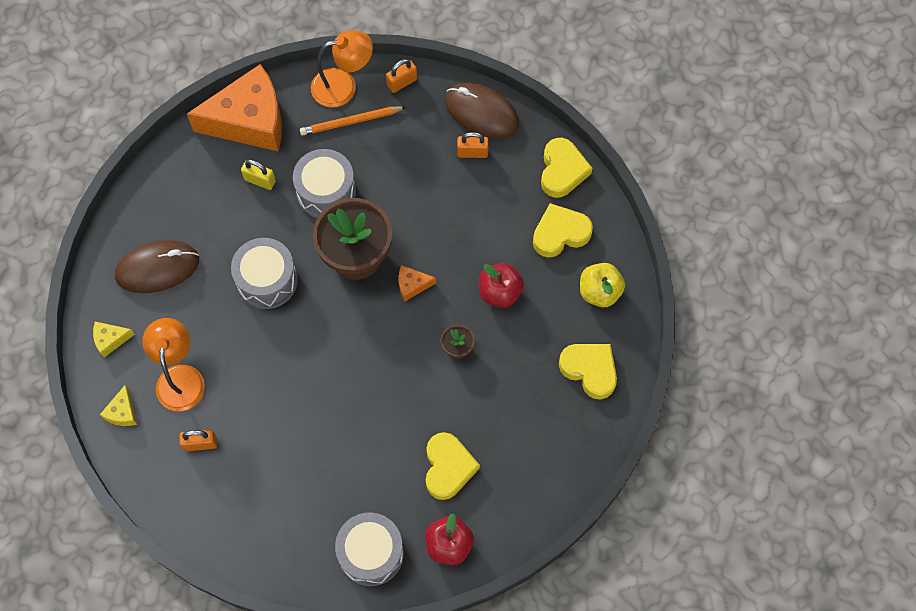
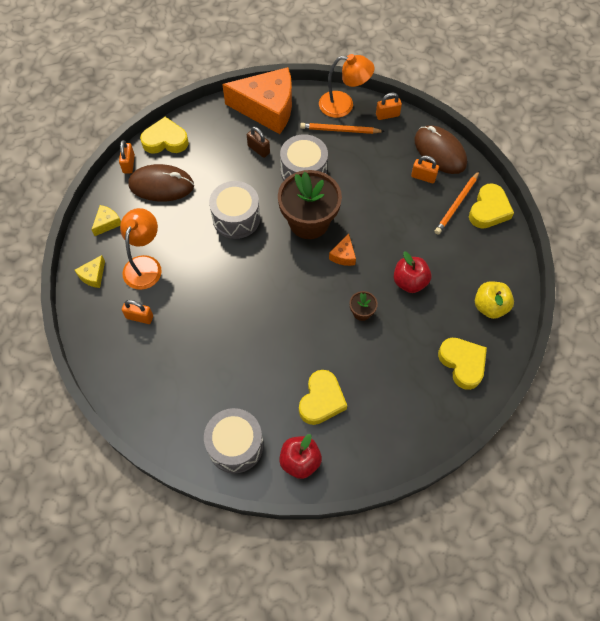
camera: 20 degrees right, 5 degrees down
yellow cheese [93,322,135,358] -> yellow cheese turned 120 degrees clockwise [91,205,121,236]
yellow padlock [241,160,276,190] -> brown padlock [247,126,270,158]
orange cheese [398,265,436,302] -> orange cheese turned 90 degrees counterclockwise [329,233,356,266]
yellow heart [533,203,593,258] -> yellow heart moved to [140,117,189,154]
none -> orange padlock [119,140,135,173]
none -> orange pencil [435,171,479,234]

